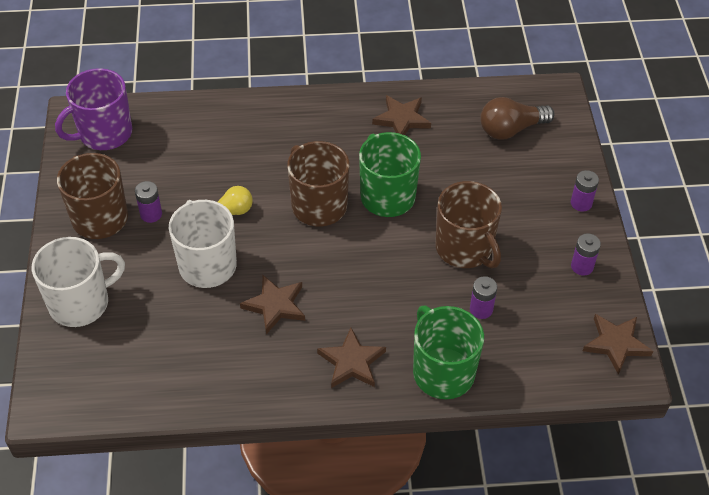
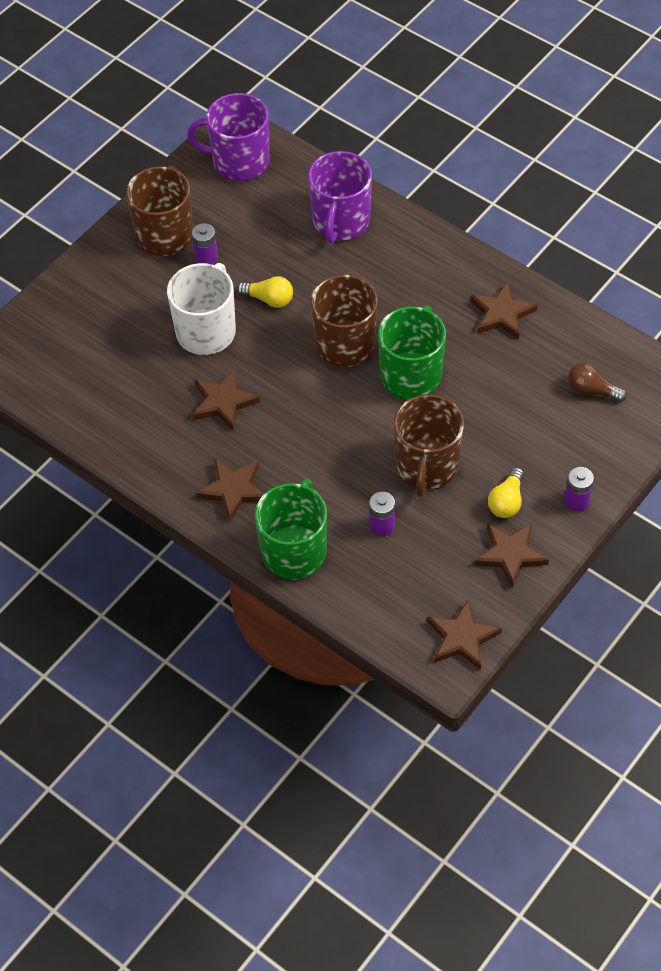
camera: 45 degrees right, 5 degrees up
white mug [32,237,125,327] -> none
brown light bulb [480,97,555,140] -> brown light bulb [568,362,627,402], size x0.65
purple battery [571,233,601,276] -> brown star [474,523,549,589]
none -> purple mug [308,151,372,244]
none -> yellow light bulb [488,467,524,518]

